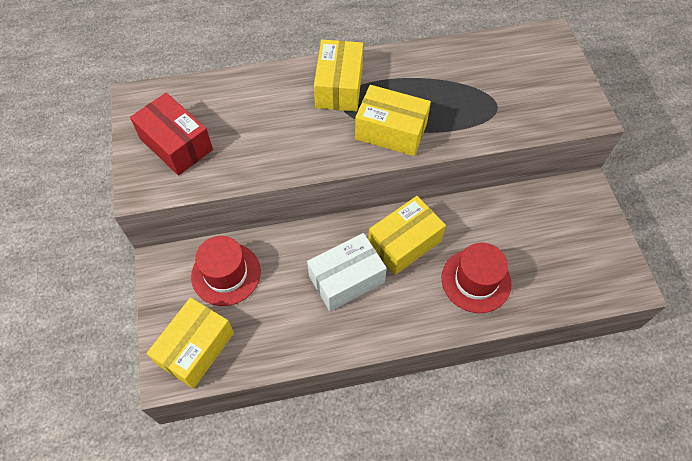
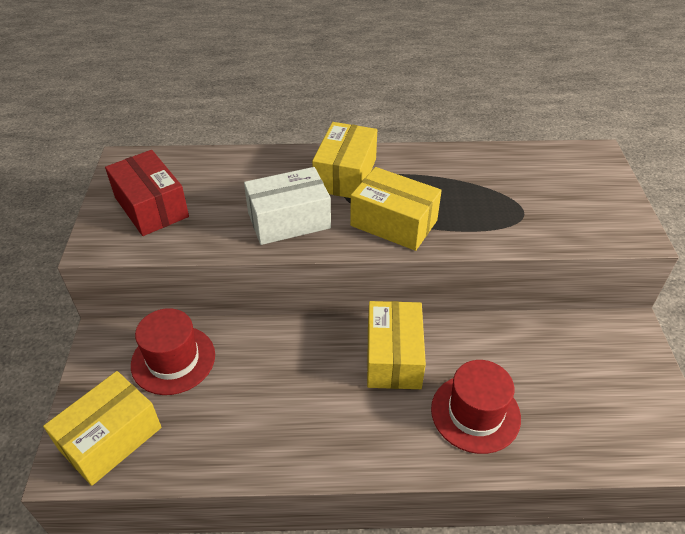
camera: 10 degrees right, 15 degrees down
white box [307,233,387,311] -> white box moved to [244,167,331,245]
yellow box [368,196,446,275] -> yellow box turned 60 degrees counterclockwise [367,301,426,389]

